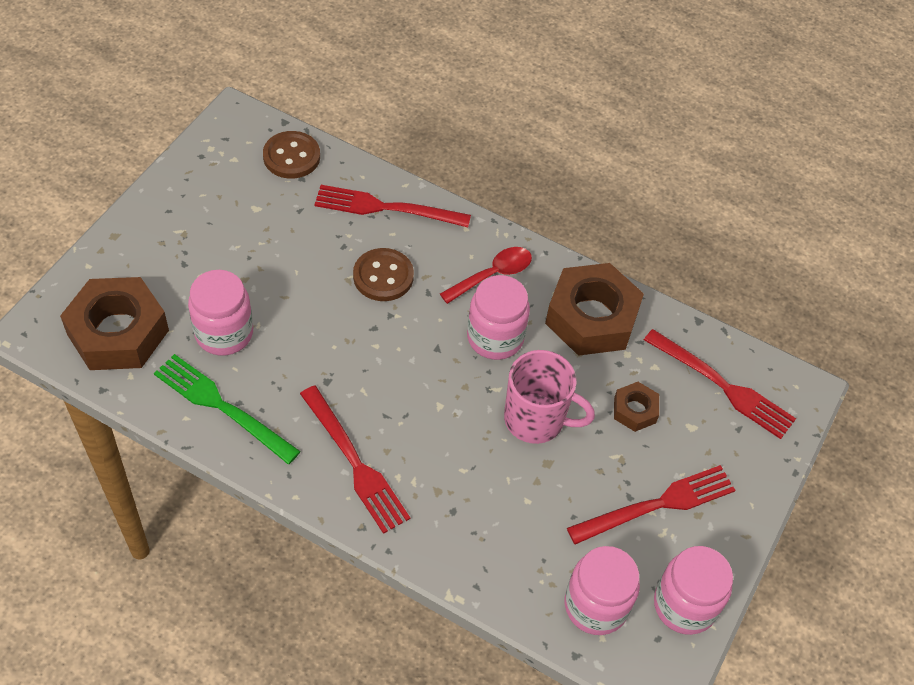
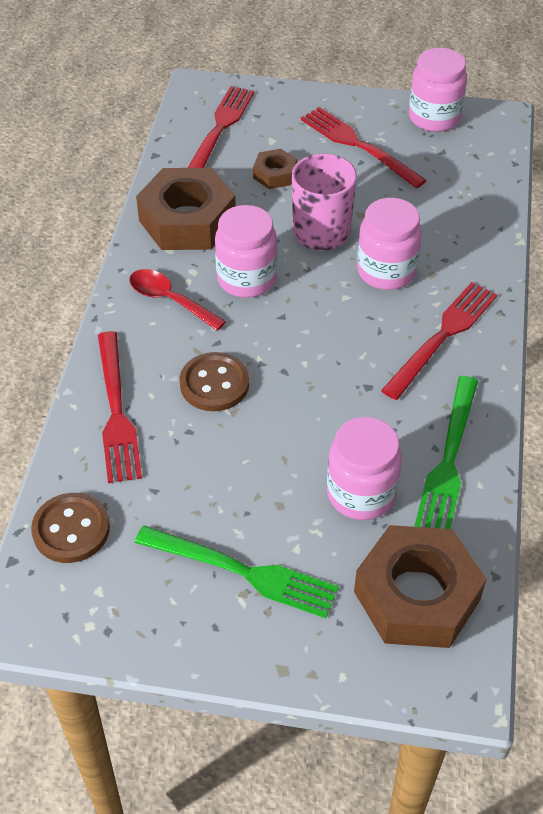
camera: 105 degrees left, 5 degrees down
pink jar [565,546,640,635] -> pink jar moved to [357,198,422,290]
none -> green fork [135,526,339,618]

